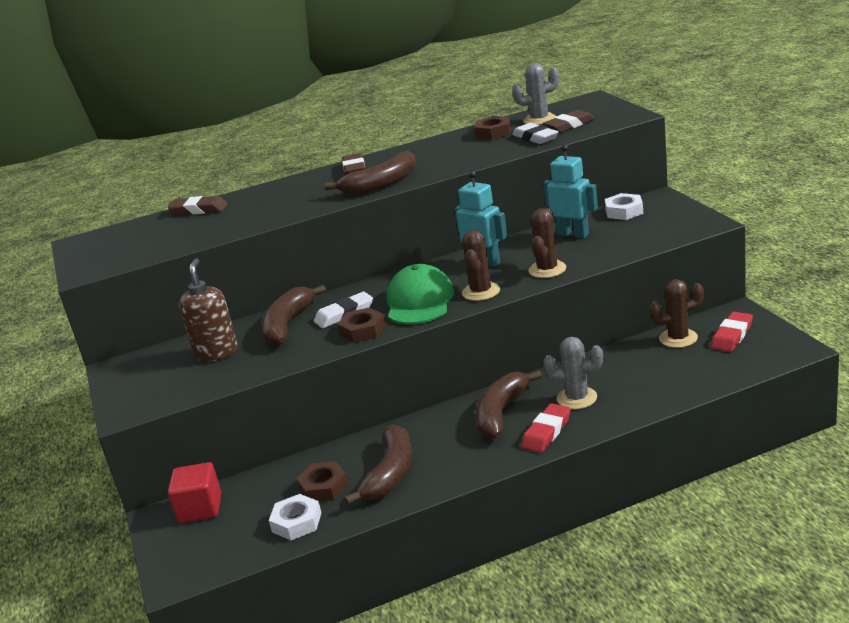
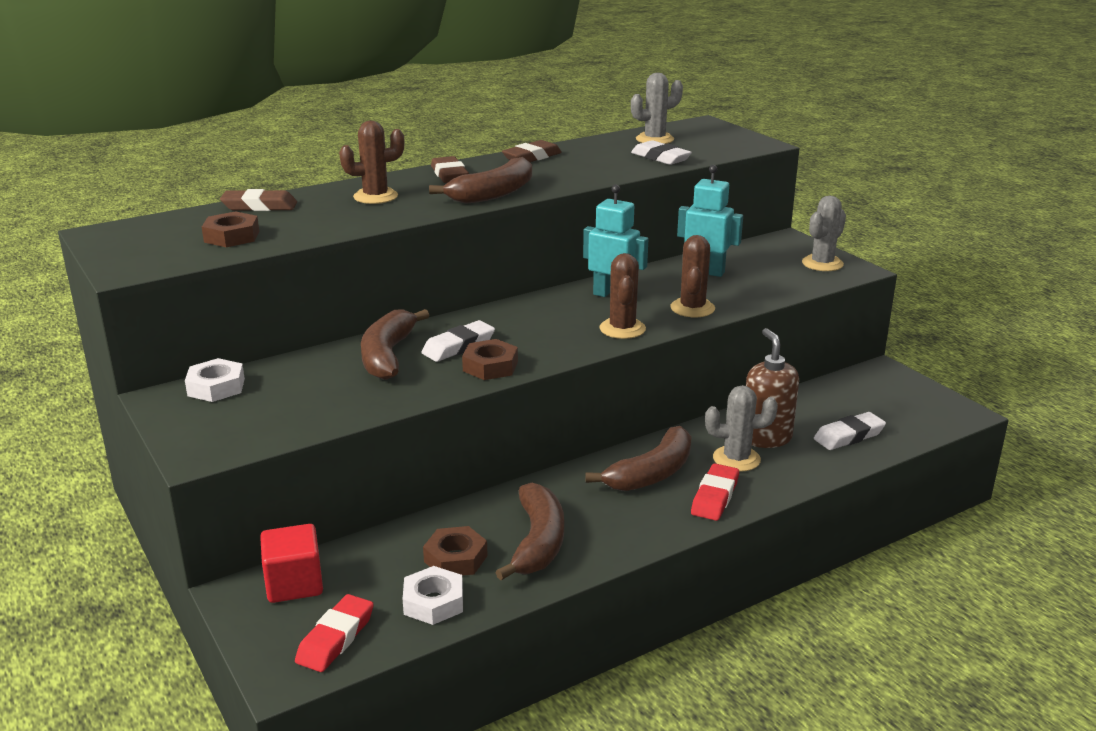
camera: 15 degrees left, 0 degrees up
brown soap dispenser [179,259,238,361] -> brown soap dispenser moved to [746,328,799,448]
green cap [387,264,454,324] -> none
brown nut [474,116,511,140] -> brown nut moved to [202,211,259,247]
brown banana [475,370,542,439] -> brown banana turned 150 degrees counterclockwise [585,426,691,491]
brown eraser [542,110,595,133] -> brown eraser moved to [502,140,562,162]
white nut [605,193,643,220] -> white nut moved to [185,358,245,402]
brown cactus [650,279,704,348] -> brown cactus moved to [339,121,404,204]
red eraser [711,312,753,352] -> red eraser moved to [295,594,374,672]
none -> grey cactus [802,196,846,271]
none -> white eraser [814,412,886,450]

